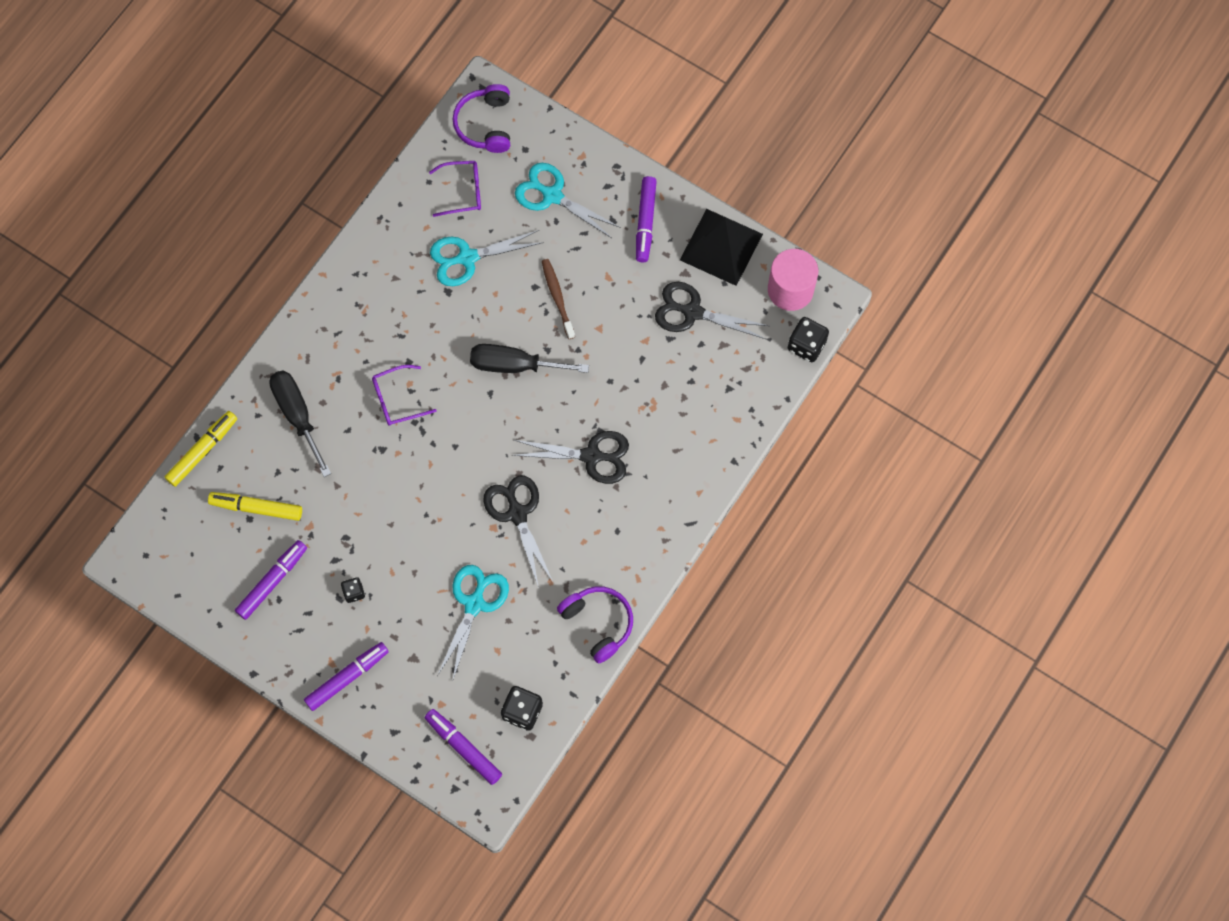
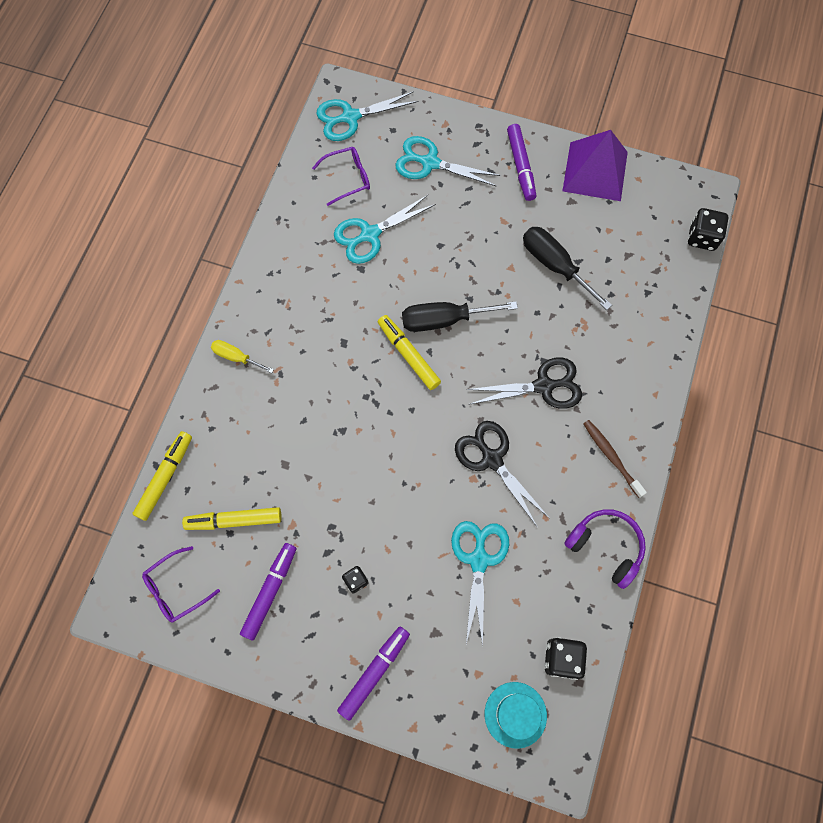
camera: 15 degrees left, 0 degrees up
black screwdriver [269,371,331,477] -> black screwdriver moved to [523,227,612,310]
purple glasses [372,365,437,426] -> purple glasses moved to [142,546,220,623]
purple marker [425,709,502,785] -> turquoise hat [485,682,547,749]
purple headphones [453,84,510,153] -> turquoise scissors [316,91,419,141]
brown toothbrush [542,259,575,339] -> brown toothbrush moved to [583,420,647,498]
black scissors [655,282,769,339] -> none
black pyramid [680,209,763,286] -> purple pyramid [563,130,628,201]
pink cylinder [768,249,818,311] -> none
none -> yellow screwdriver [211,340,274,373]
none -> yellow marker [378,315,441,390]

